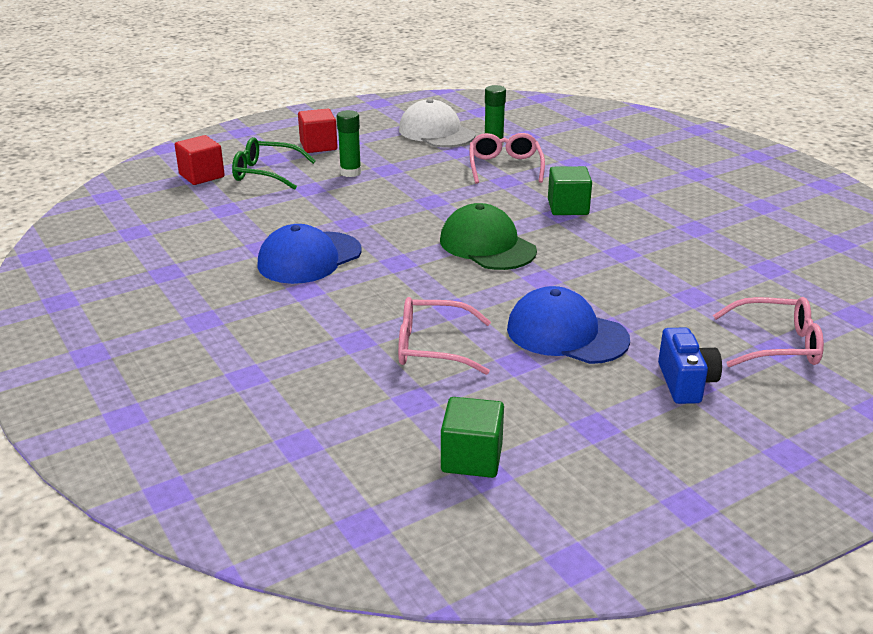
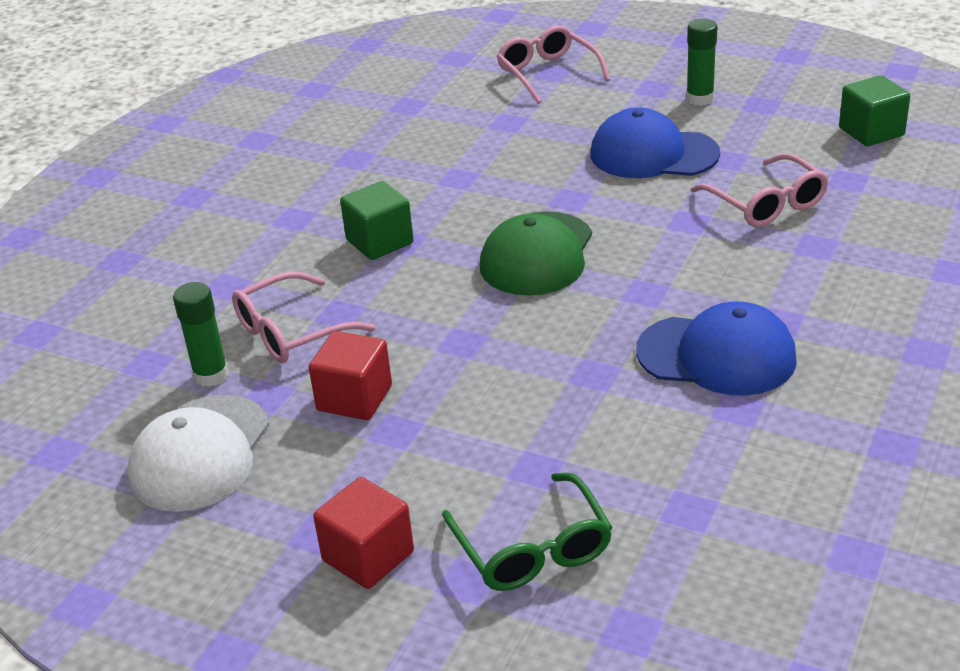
camera: 120 degrees left, 5 degrees up
red cube [175,135,225,185] -> red cube moved to [309,331,392,420]
green glue stick [337,110,361,177] -> green glue stick moved to [686,19,718,106]
blue cap [507,286,630,364] -> blue cap turned 105 degrees clockwise [590,107,720,178]
blue camera [658,327,722,404] -> none

